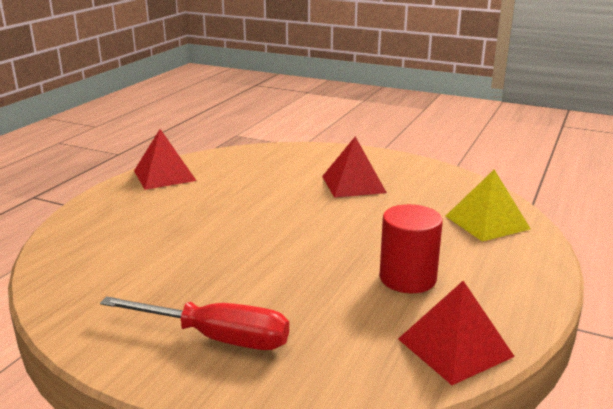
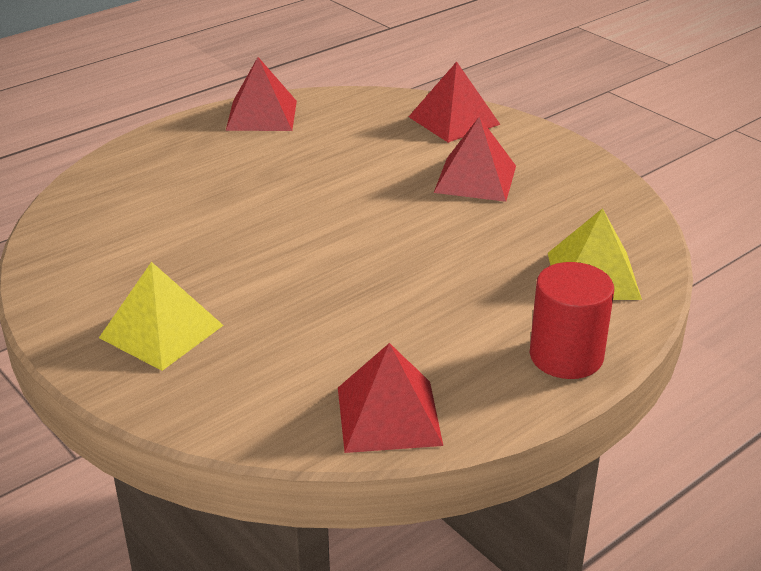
camera: 25 degrees right, 10 degrees up
red screwdriver [100,296,289,350] -> yellow pyramid [99,262,224,371]
red cylinder [379,204,443,293] -> red cylinder moved to [530,262,614,379]
none -> red pyramid [409,62,500,143]

